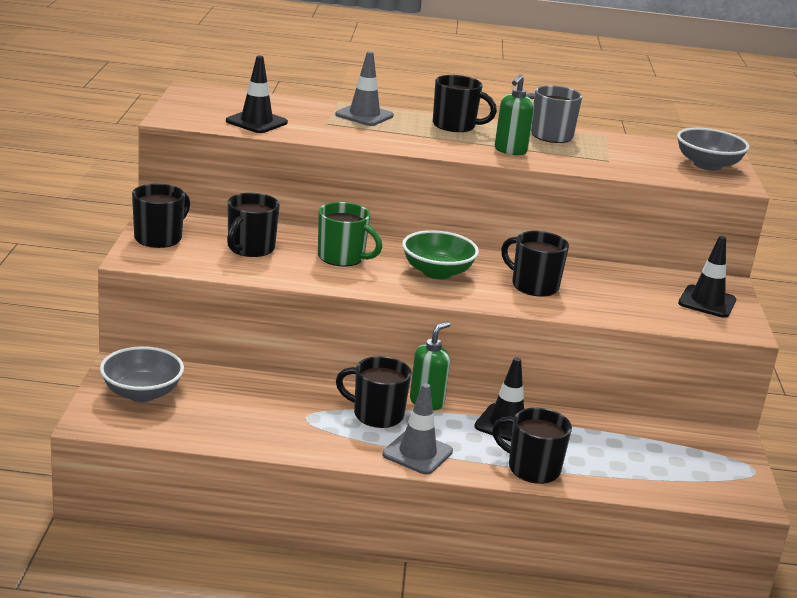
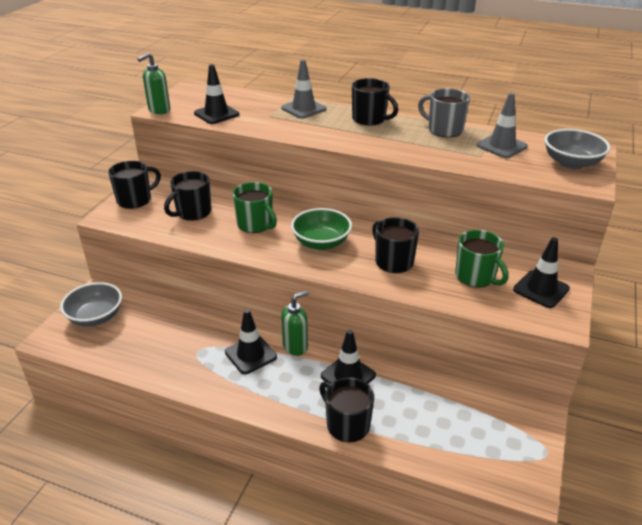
camera: 20 degrees right, 10 degrees up
black mug [336,356,411,428] -> black traffic cone [225,309,277,374]
grey traffic cone [382,383,453,475] -> grey traffic cone moved to [477,93,528,158]
green soap dispenser [495,74,534,155] -> green soap dispenser moved to [137,53,170,114]
none -> green mug [455,230,509,288]

